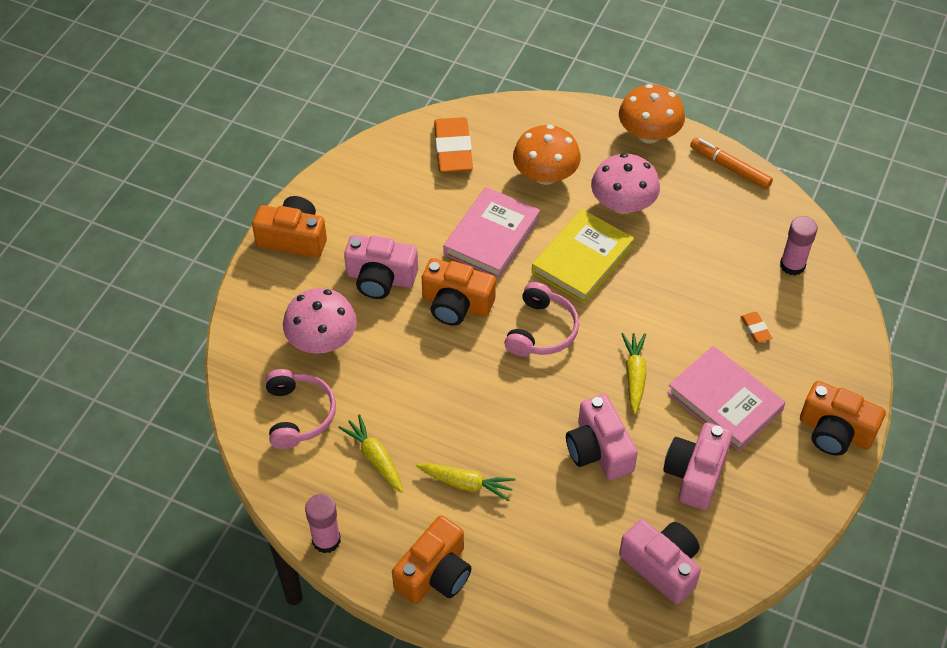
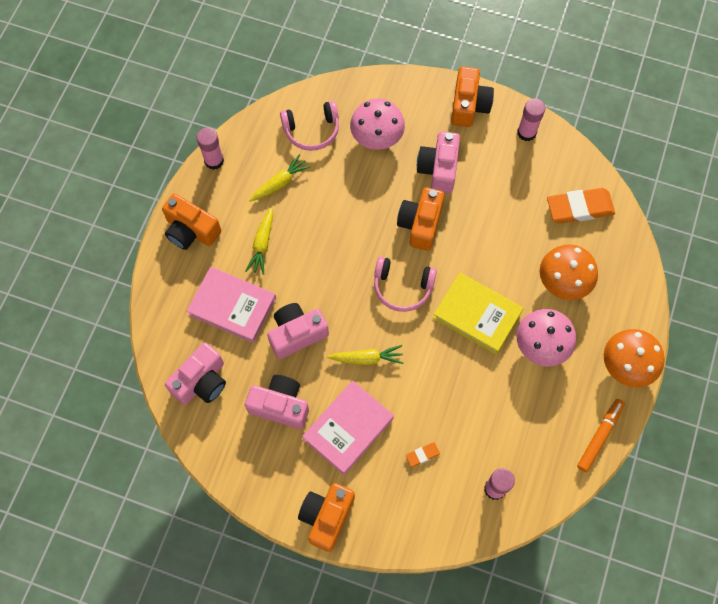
camera: 85 degrees right, 15 degrees up
pink book [443,187,540,279] -> pink book moved to [187,267,276,343]
none -> pink glue stick [517,98,545,141]

